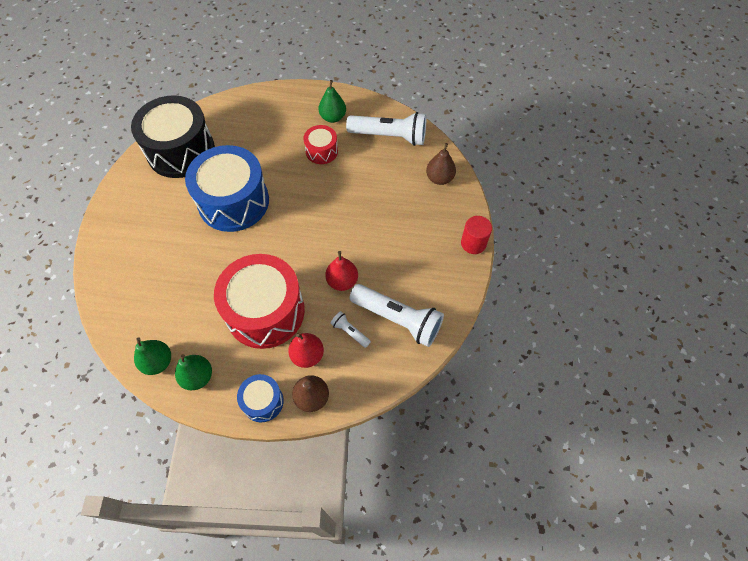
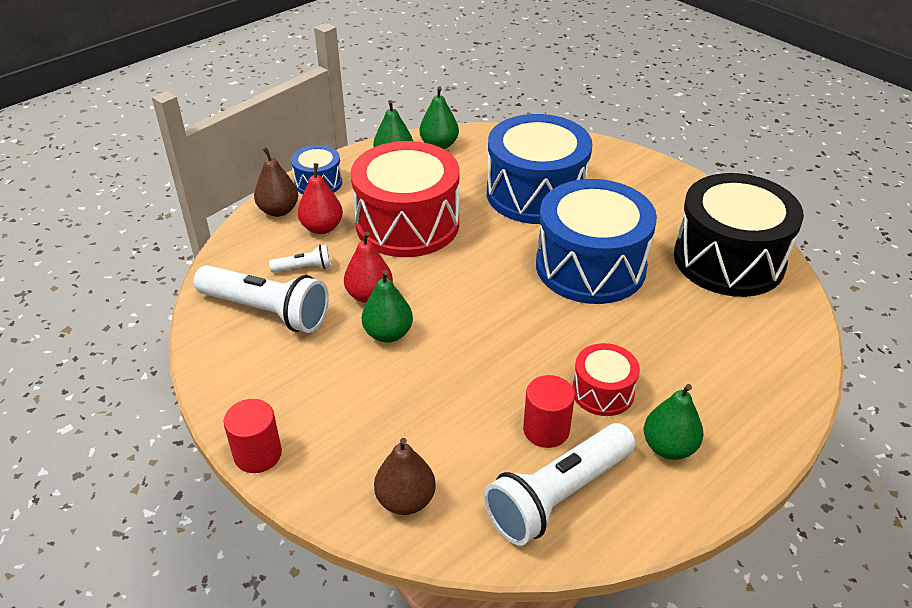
camera: 130 degrees right, 20 degrees down
white flashlight [349,284,444,347] -> white flashlight turned 135 degrees counterclockwise [193,265,329,333]
none -> green pear [362,270,413,343]
none -> blue drum [487,114,592,224]
none -> red cylinder [523,375,575,448]

